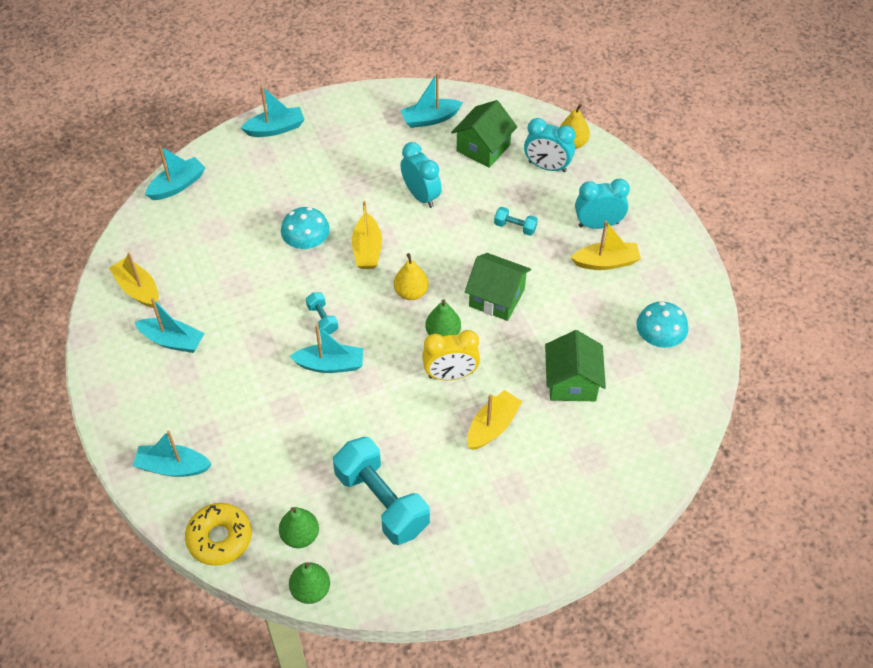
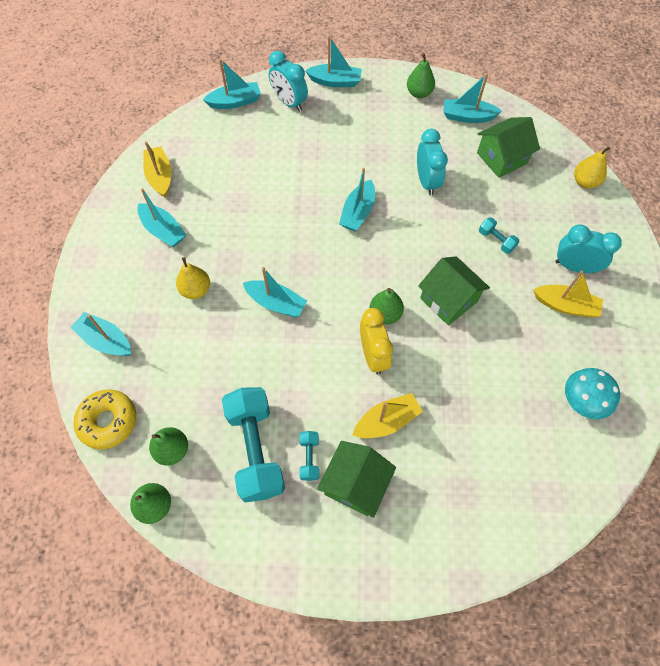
camera: 25 degrees right, 10 degrees up
turquoise mushroom [281,207,330,250] -> none
turquoise dumbbell [306,292,338,334] -> turquoise dumbbell moved to [299,431,319,481]
yellow boat [352,201,382,269] -> turquoise boat [339,168,375,231]
yellow pear [394,253,429,300] -> yellow pear moved to [176,257,210,299]
yellow clock [422,330,480,380] -> yellow clock turned 120 degrees counterclockwise [360,308,393,375]
turquoise clock [524,118,575,172] -> turquoise clock moved to [269,51,308,111]
green house [545,330,606,401] -> green house moved to [317,441,396,518]
none -> green pear [407,53,435,98]

